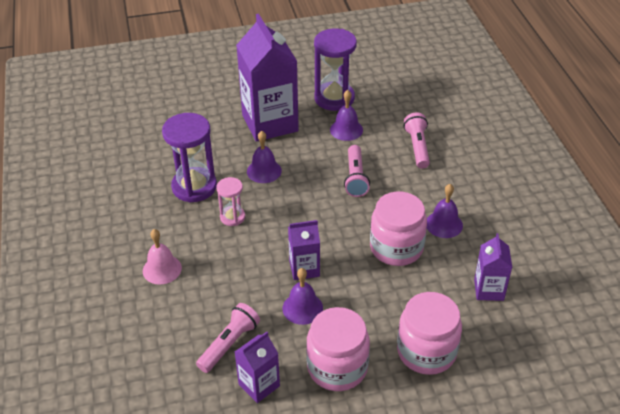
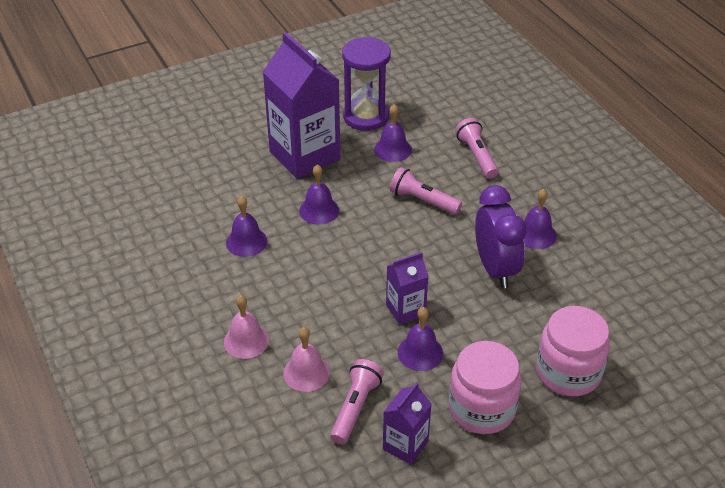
camera: 15 degrees left, 0 degrees up
purple hourglass [162,113,217,203] -> purple bell [226,196,268,257]
pink hourglass [216,177,245,226] -> none
pink flashlight [344,145,370,197] -> pink flashlight turned 135 degrees clockwise [390,167,462,215]
pink jar [370,192,427,266] -> purple clock [475,185,527,288]
purple carton [474,233,512,301] -> none
none -> pink bell [283,327,330,392]

